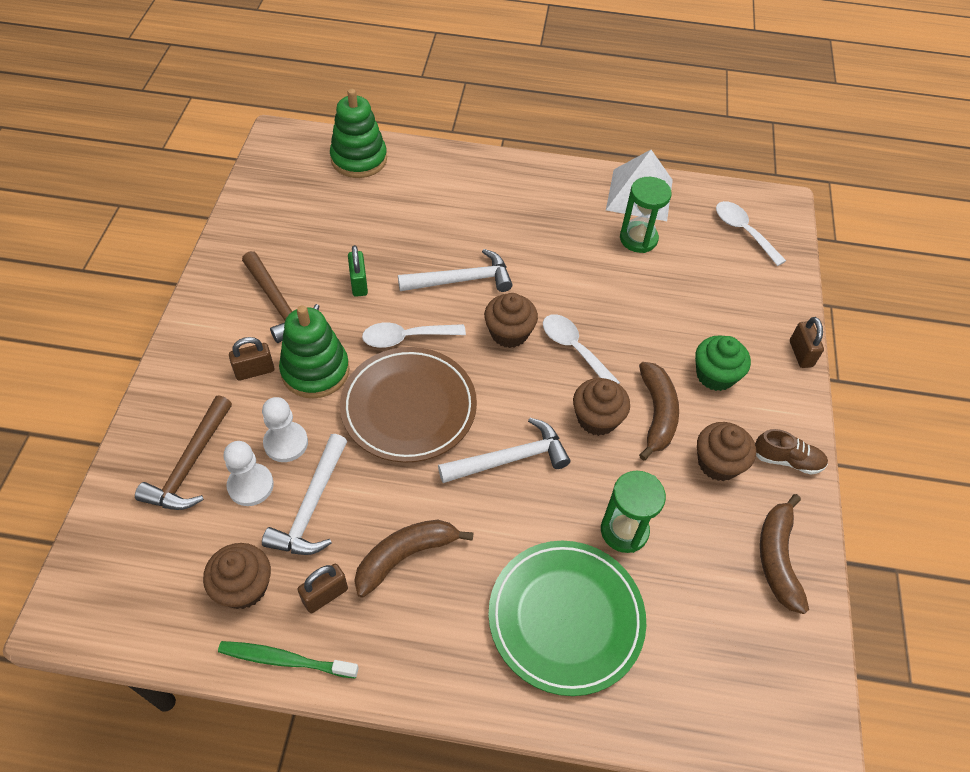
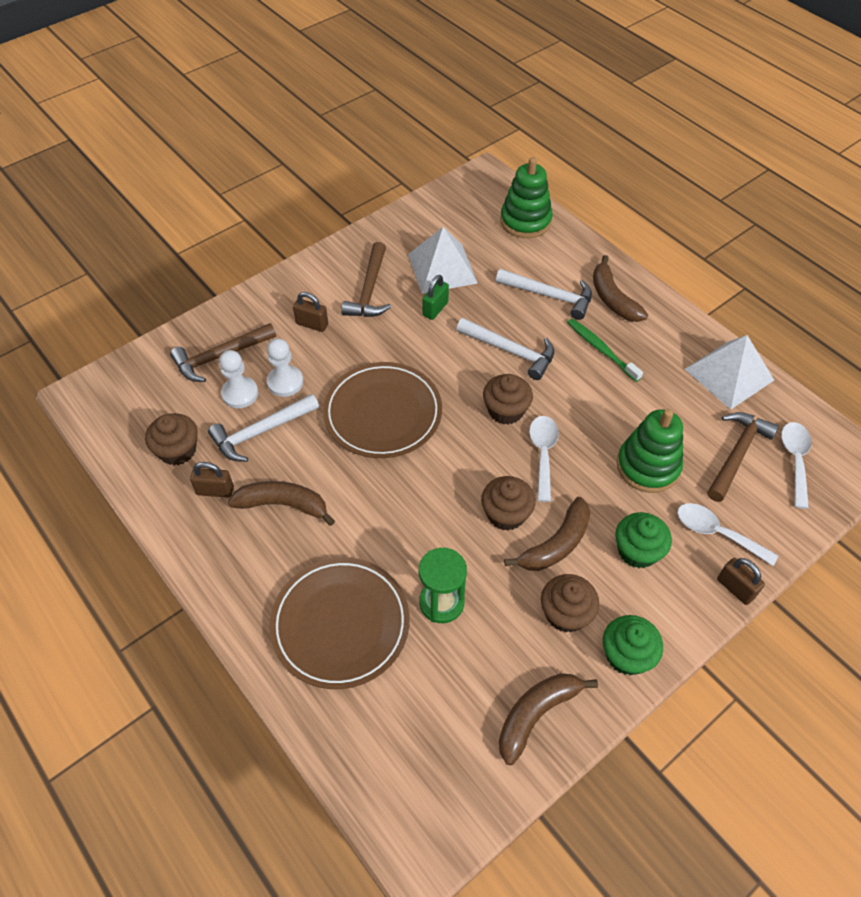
camera: 45 degrees right, 0 degrees up
green toothbrush [218,641,359,679] -> green toothbrush moved to [567,318,643,382]
green stacking toy [279,305,349,398] -> green stacking toy moved to [617,409,683,493]
white spoon [362,322,466,348] -> white spoon moved to [677,503,778,566]
white hammer [438,418,570,483] -> white hammer moved to [496,269,592,320]
green plate [488,541,646,696] -> brown plate [270,557,410,689]
green hourglass [620,177,672,253] -> none
brown shoe [755,429,828,475] -> green cupcake [603,615,663,675]
brown padlock [790,317,824,368] -> brown padlock turned 75 degrees counterclockwise [717,558,765,605]
none -> white pyramid [408,227,477,294]
none -> brown banana [593,255,648,322]
none -> brown hammer [707,412,779,502]

